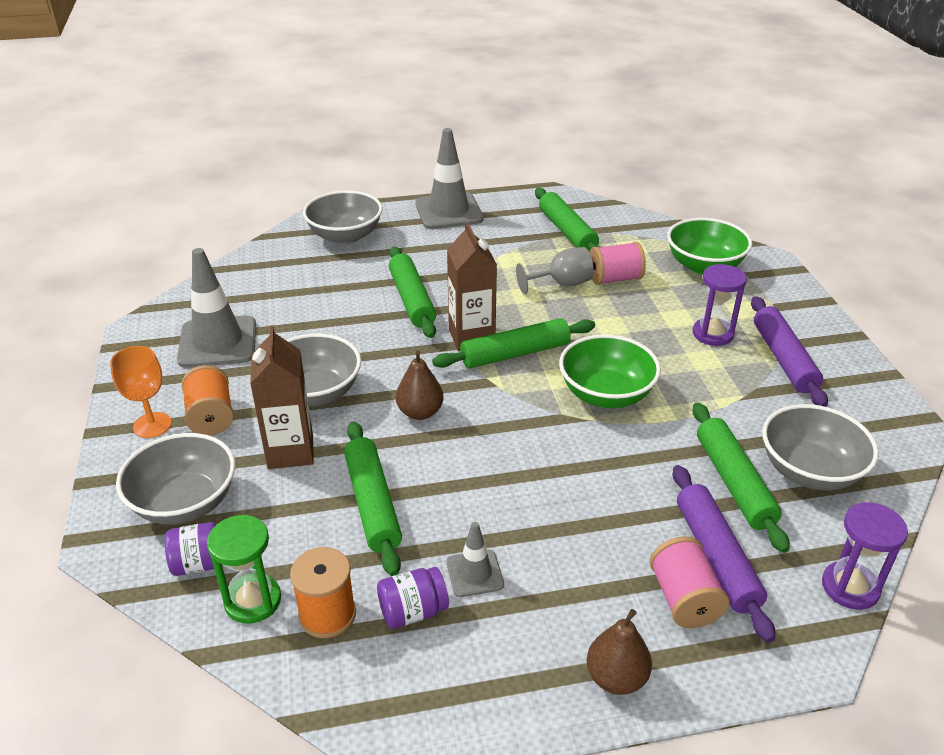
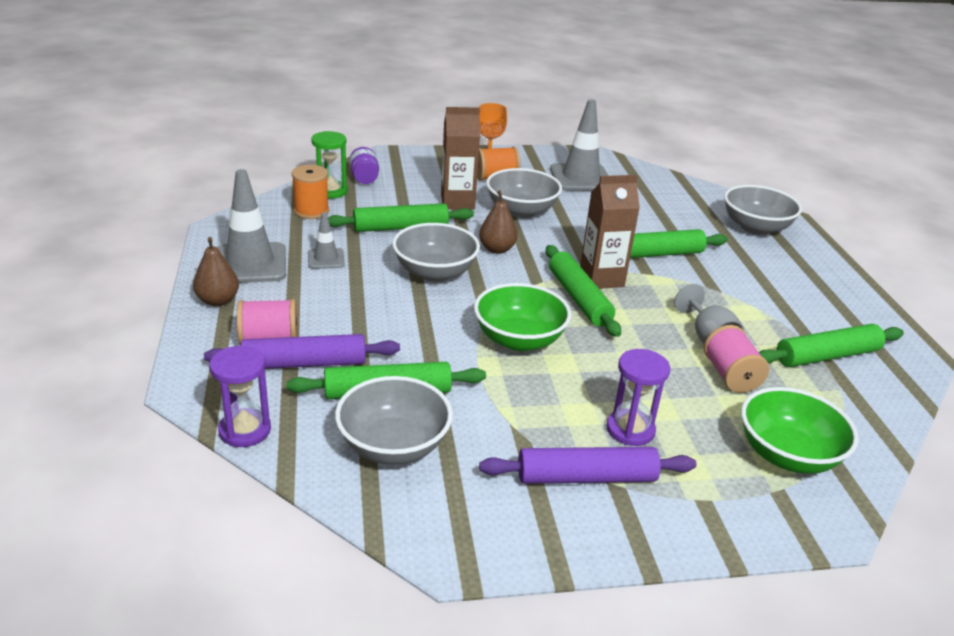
camera: 90 degrees right, 5 degrees down
grey bowl [116,433,235,525] -> grey bowl moved to [392,223,480,282]
purple jar [377,567,449,629] -> none
grey traffic cone [415,128,483,229] -> grey traffic cone moved to [217,169,286,283]

